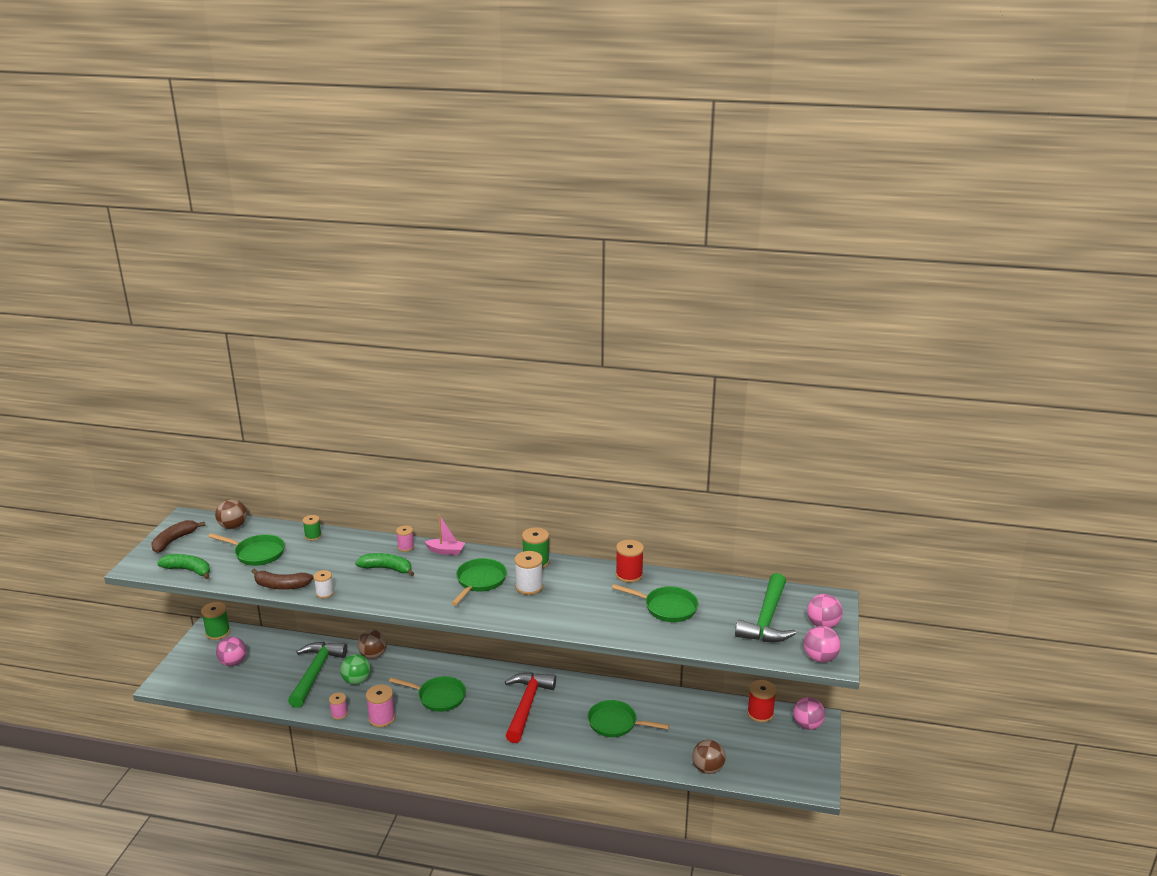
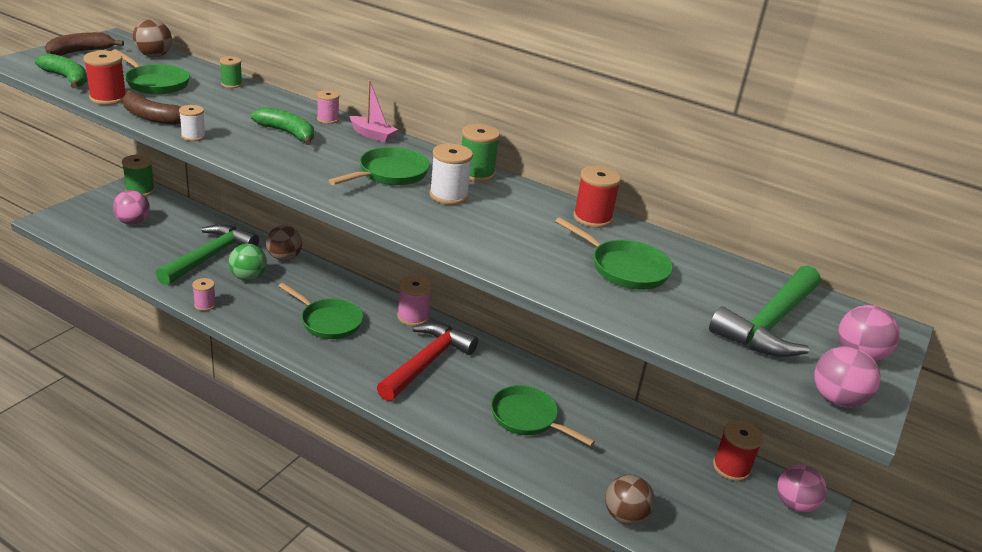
camera: 15 degrees right, 5 degrees up
pink spool [366,684,395,727] -> pink spool moved to [397,275,432,326]
none -> red spool [83,51,126,105]

